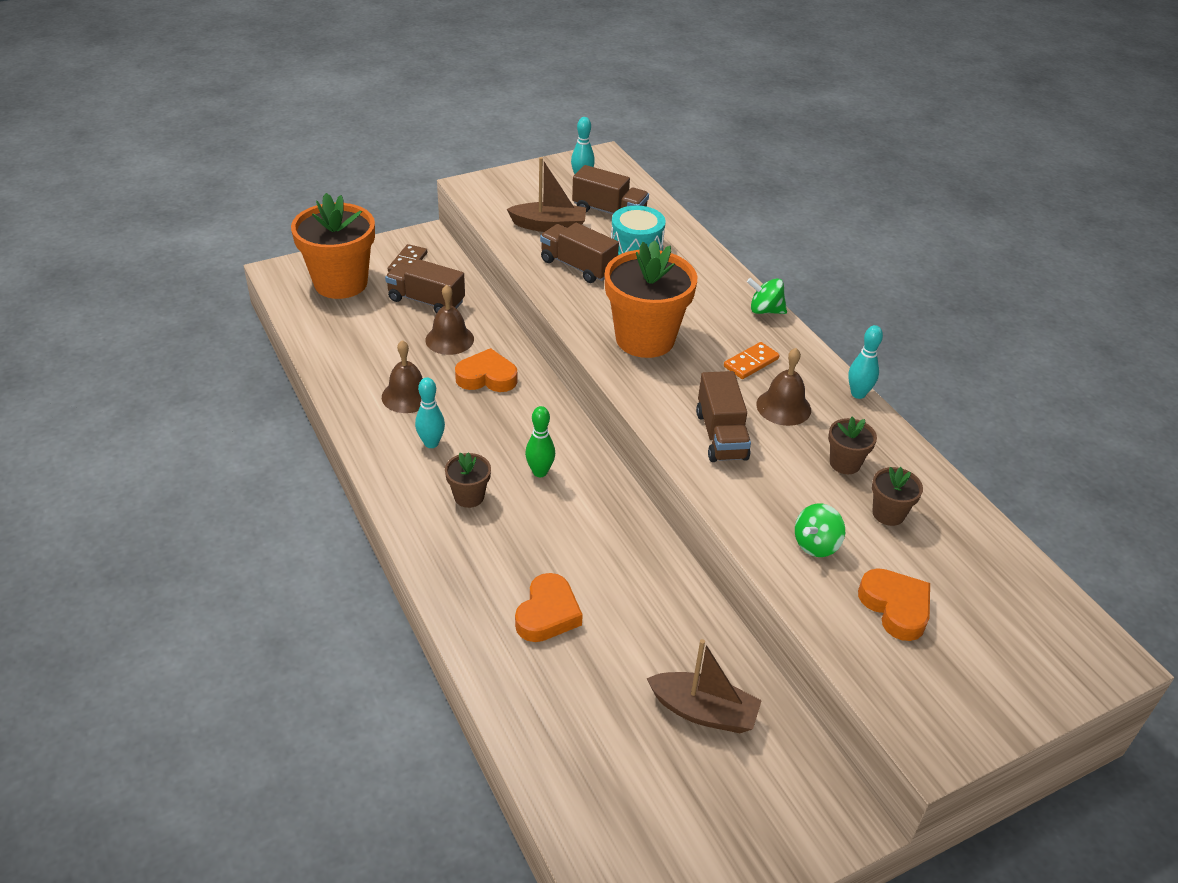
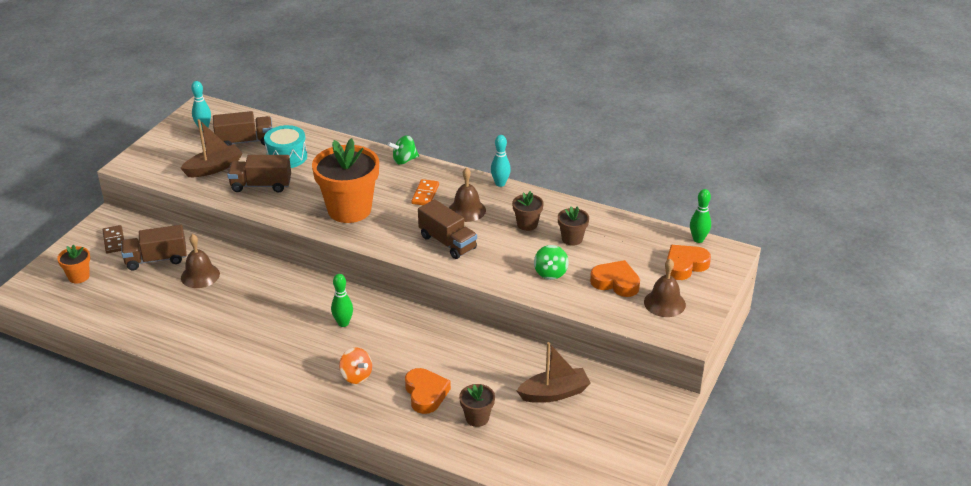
camera: 35 degrees left, 5 degrees down
orange flower pot [291,193,375,299] -> orange flower pot [57,244,90,283], size x0.47
brown bell [382,340,423,413] -> brown bell moved to [644,259,686,317]
turquoise bowling pin [415,377,445,448] -> none
brown flower pot [445,453,491,508] -> brown flower pot moved to [459,384,495,427]
orange heart [455,348,518,392] -> orange heart moved to [665,245,711,280]
none -> orange spinning top [339,347,372,384]
none -> green bowling pin [690,189,711,243]

